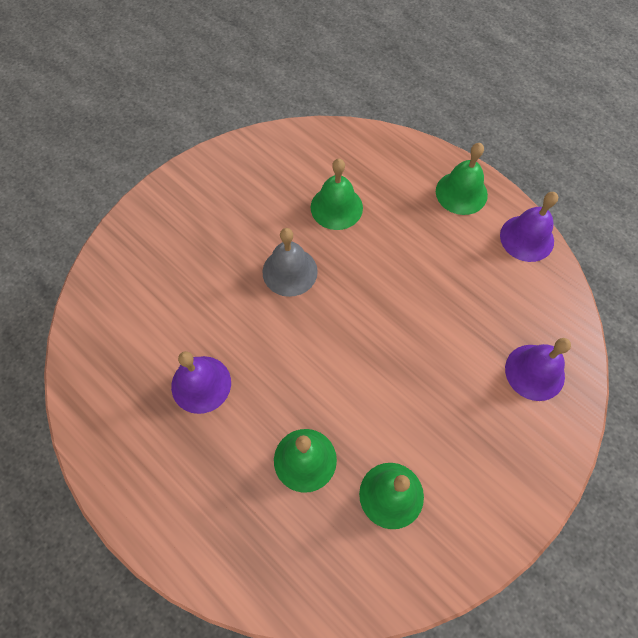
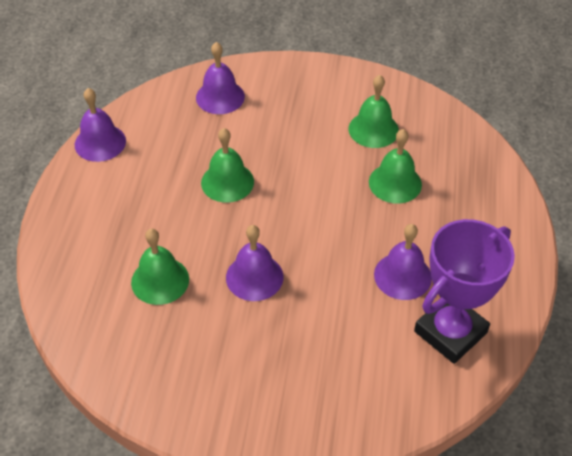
camera: 125 degrees left, 15 degrees down
grey bell [262,228,318,297] -> purple bell [226,225,283,301]
green bell [436,143,488,215] -> green bell moved to [201,128,254,203]
none -> purple trophy [414,219,515,364]

